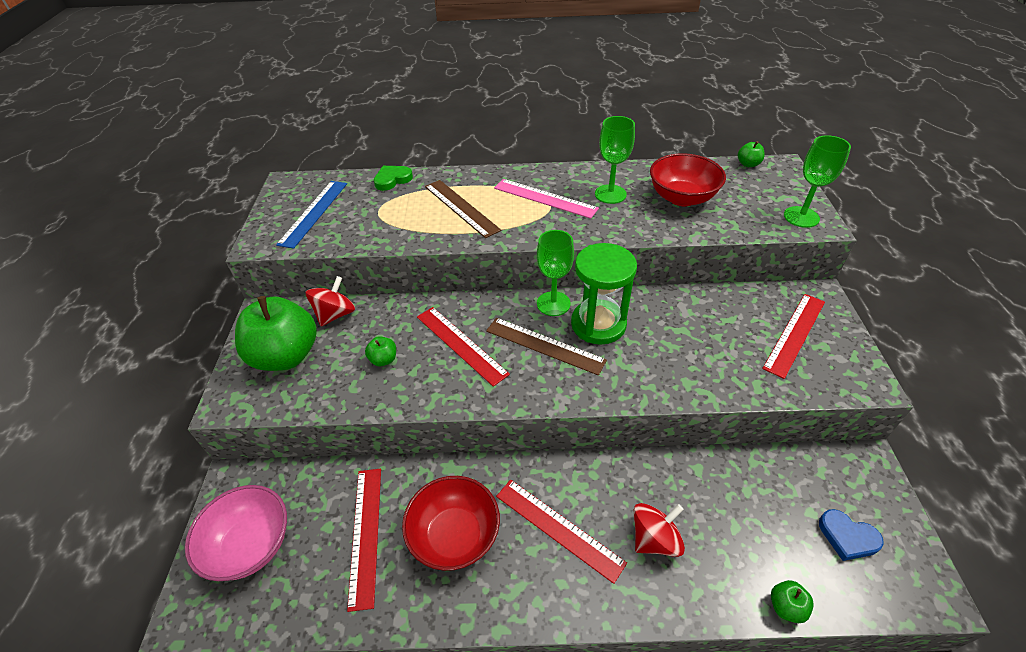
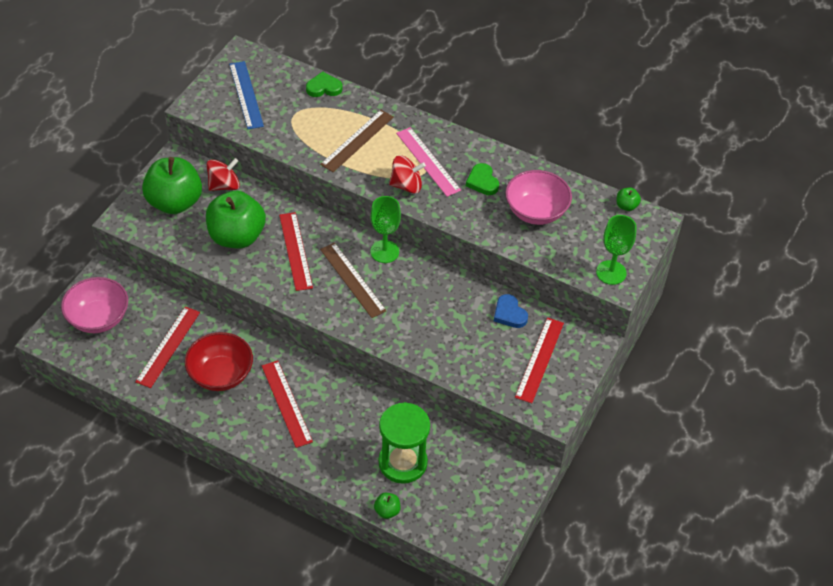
camera: 25 degrees right, 5 degrees up
blue ruler [276,181,347,249] -> blue ruler turned 60 degrees counterclockwise [229,61,264,129]
green apple [365,337,396,366] -> green apple [206,191,266,248], size x2.46
brown ruler [425,180,501,238] -> brown ruler turned 45 degrees clockwise [320,110,394,172]
green hourglass [571,243,637,345] -> green hourglass moved to [378,402,430,484]
green goblet [595,116,635,204] -> green heart [466,163,499,195]
red spinning top [633,503,685,557] -> red spinning top moved to [389,155,426,193]
red bowl [650,153,726,206] -> pink bowl [505,170,572,225]
red ruler [762,294,825,379] -> red ruler turned 45 degrees counterclockwise [515,318,564,403]
blue heart [819,509,884,561] -> blue heart moved to [494,294,528,328]

